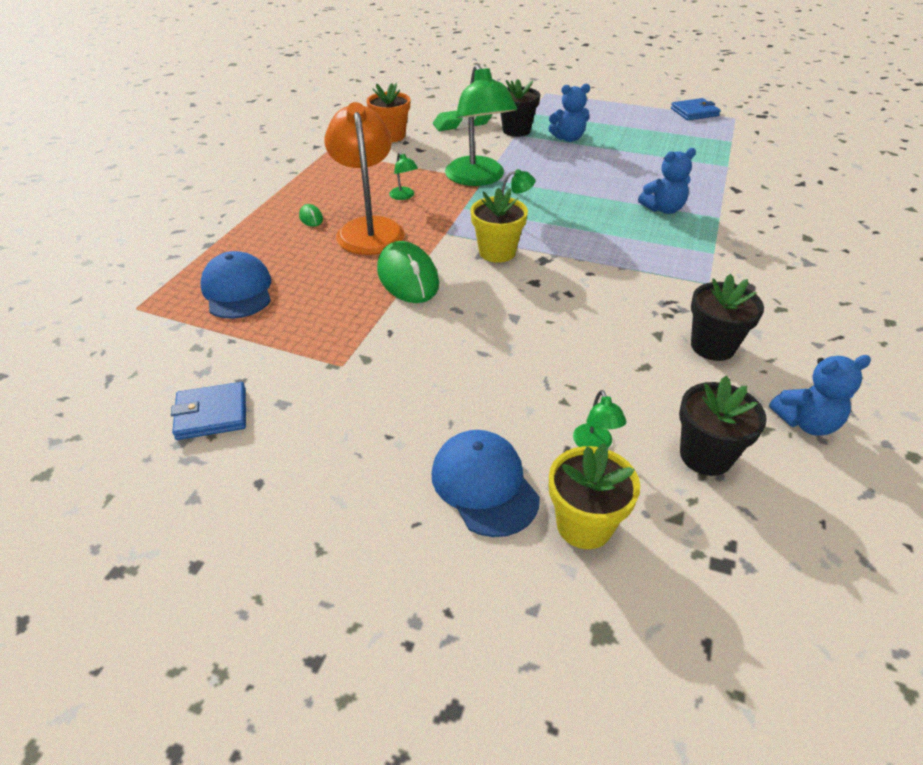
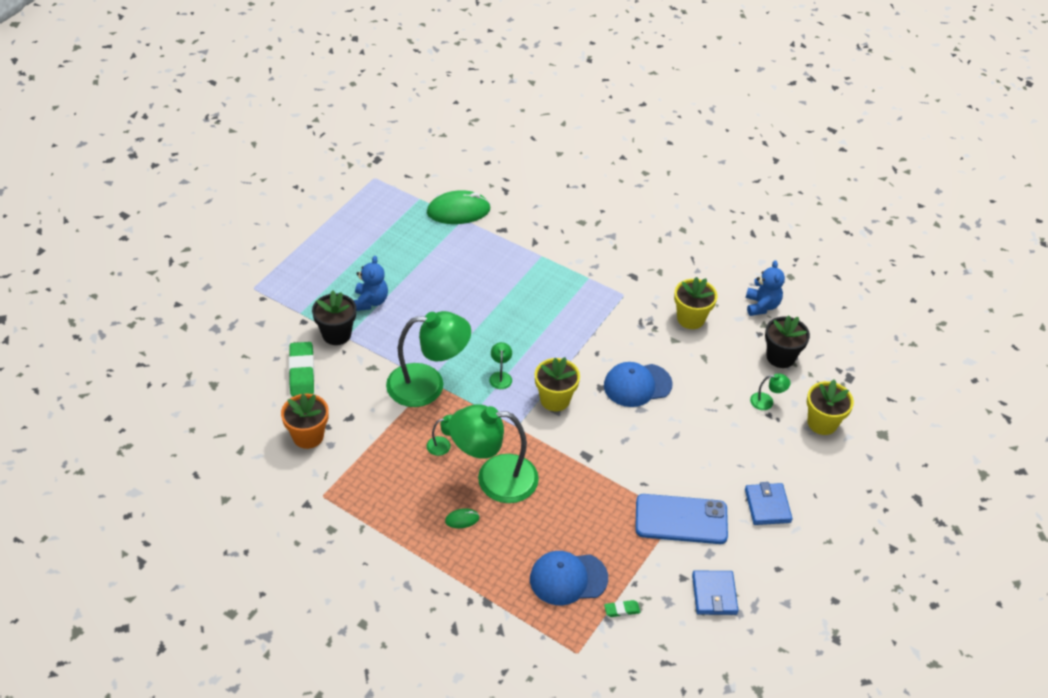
camera: 80 degrees left, 5 degrees up
orange lamp [324,102,405,255] -> green lamp [449,404,539,503]
green mouse [377,241,439,303] -> green mouse moved to [427,190,491,224]
blue cap [431,430,540,537] -> blue cap moved to [604,362,673,407]
blue teddy bear [638,148,696,214] -> none
blue wallet [671,98,721,120] -> blue wallet moved to [745,482,793,525]
black flower pot [691,274,764,361] -> yellow flower pot [674,277,718,329]
none -> green eraser [604,600,640,617]
none -> blue phone [635,494,728,544]

